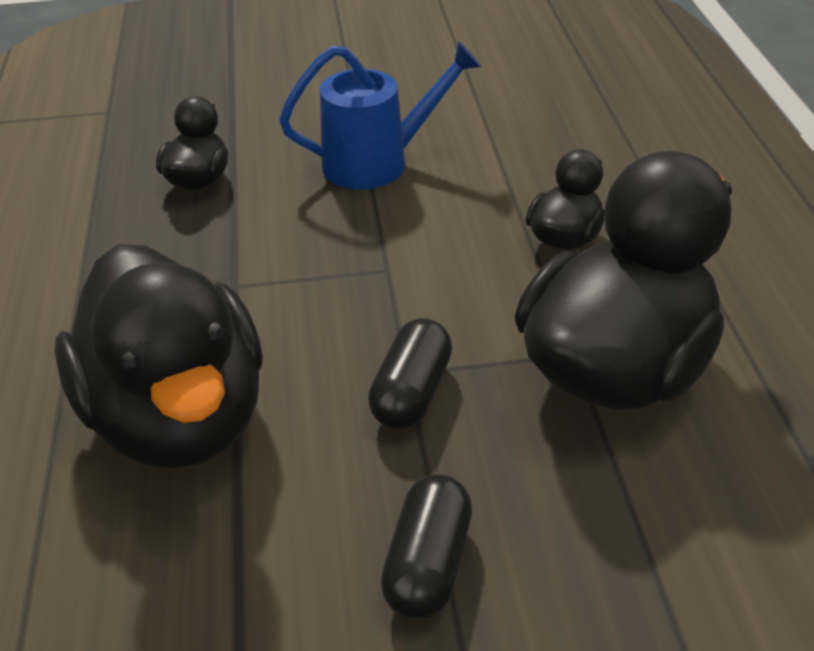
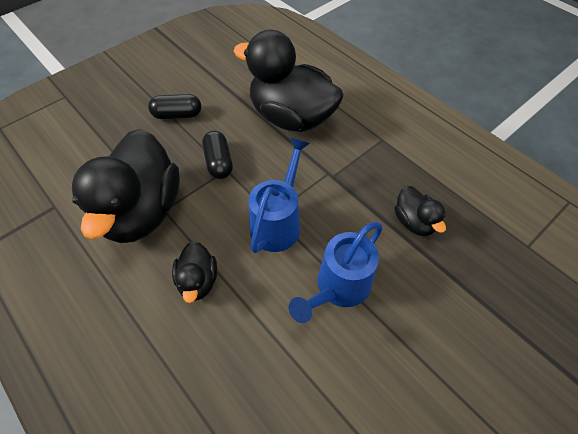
camera: 145 degrees right, 15 degrees up
black capsule [381,474,472,620] -> black capsule turned 75 degrees counterclockwise [148,94,201,119]
none -> blue watering can [249,137,310,253]

